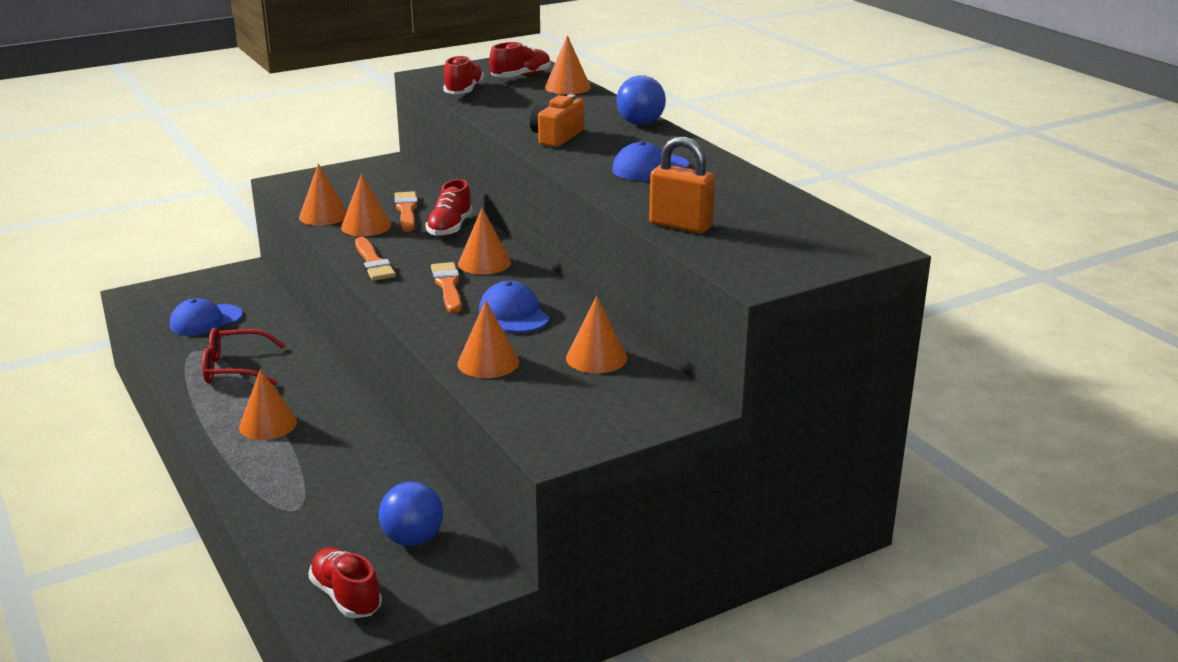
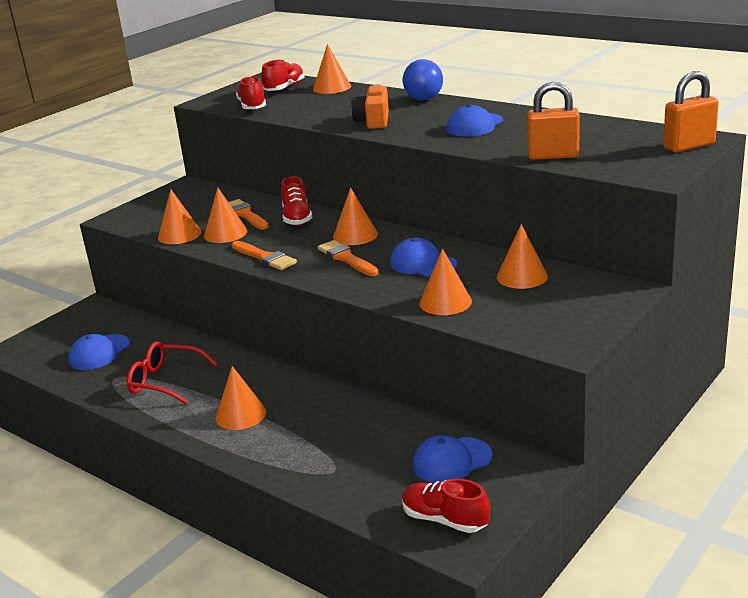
camera: 20 degrees left, 0 degrees up
red glasses [202,328,285,385] -> red glasses turned 45 degrees clockwise [127,341,218,404]
blue ball [379,482,443,546] -> blue cap [413,435,493,483]
none -> orange padlock [663,71,719,152]

